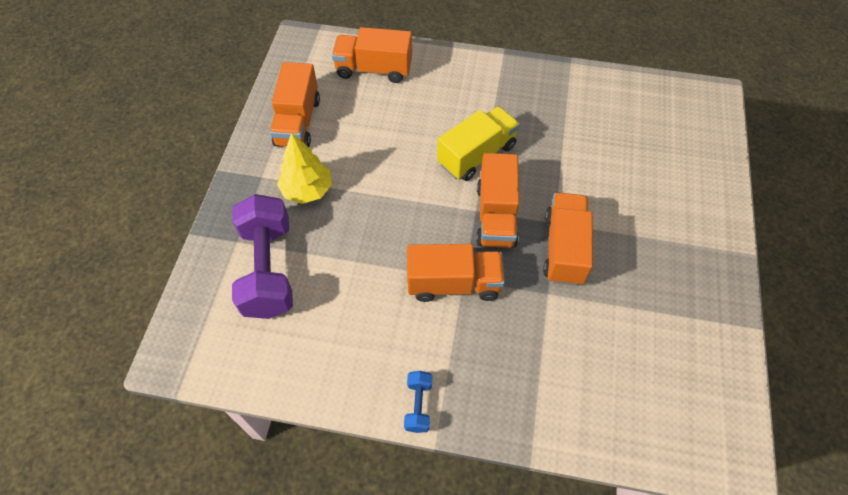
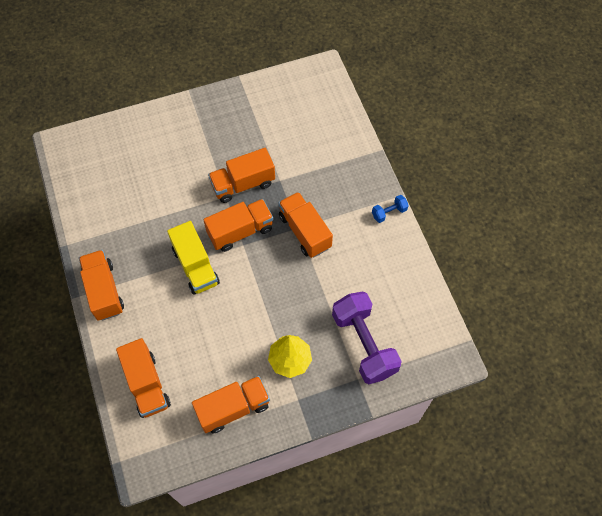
camera: 120 degrees left, 5 degrees up
purple dumbbell [232,194,293,319] -> purple dumbbell turned 75 degrees counterclockwise [332,292,402,384]
yellow truck [437,106,520,181] -> yellow truck turned 135 degrees counterclockwise [167,221,220,295]
none -> orange truck [79,250,124,321]

